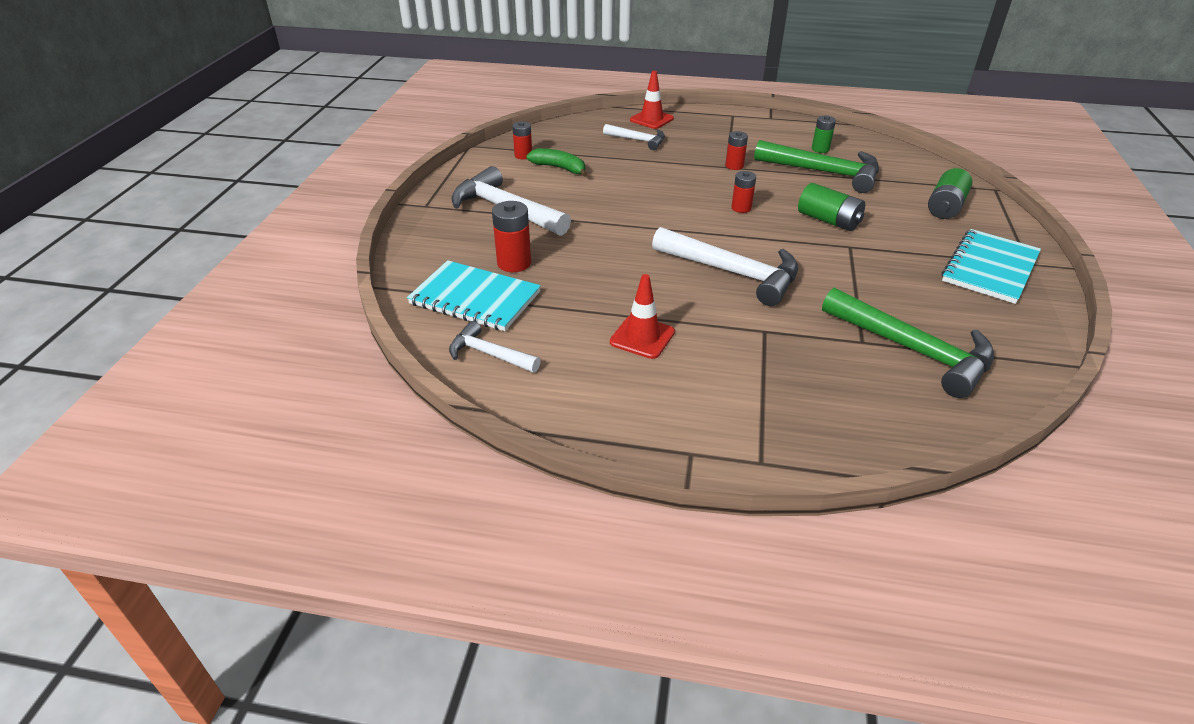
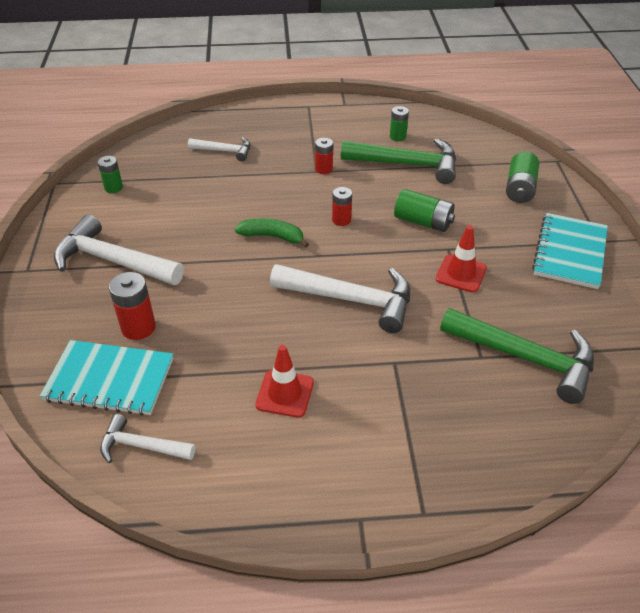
camera: 15 degrees left, 5 degrees up
red battery [512,121,532,159] -> green battery [98,156,123,193]
green banana [526,148,587,177] -> green banana moved to [235,218,309,247]
red traffic cone [630,71,674,129] -> red traffic cone moved to [436,225,487,293]

